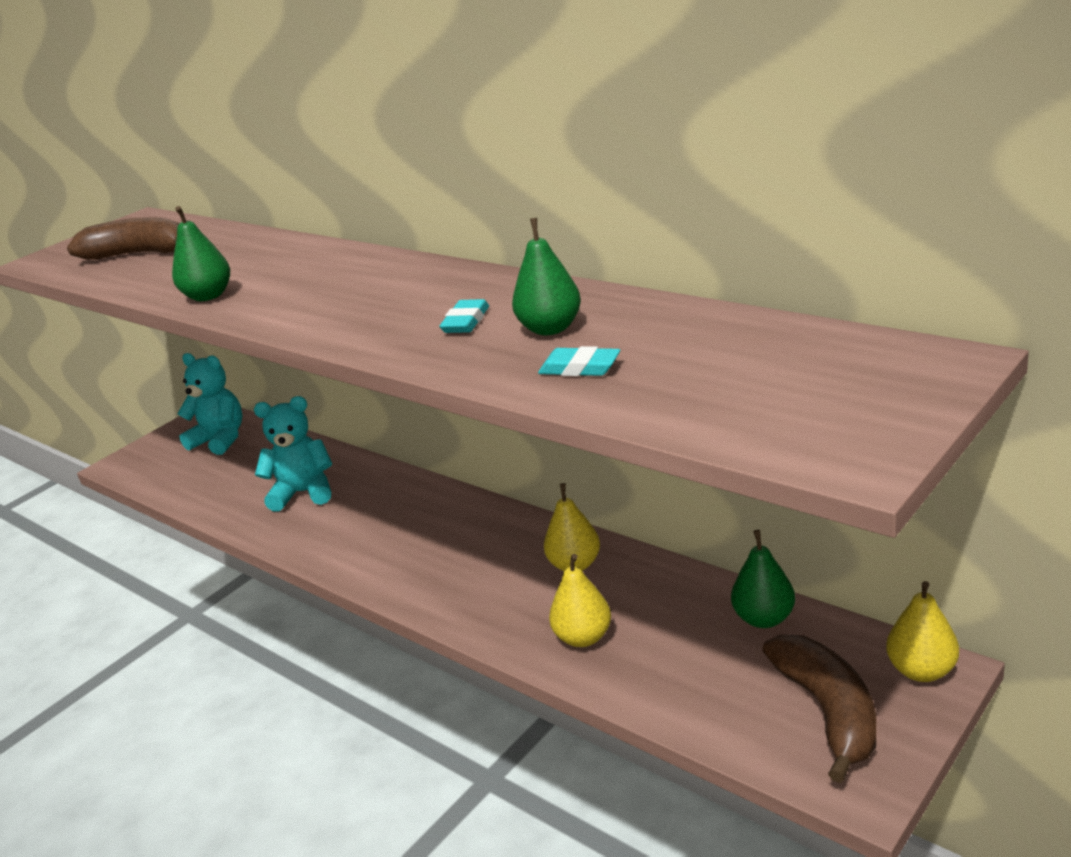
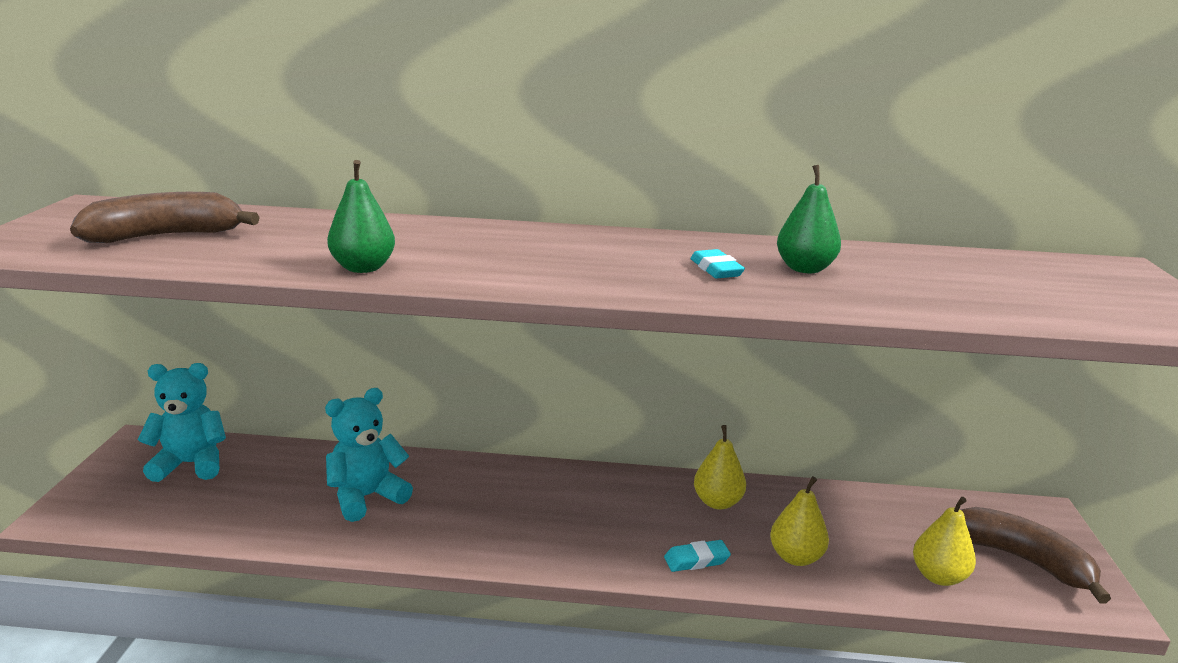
camera: 40 degrees left, 5 degrees down
turquoise eraser [538,346,620,376] -> turquoise eraser moved to [664,540,731,572]
green pear [731,530,795,628] -> none
yellow pear [886,581,959,682] -> yellow pear moved to [913,497,976,586]

